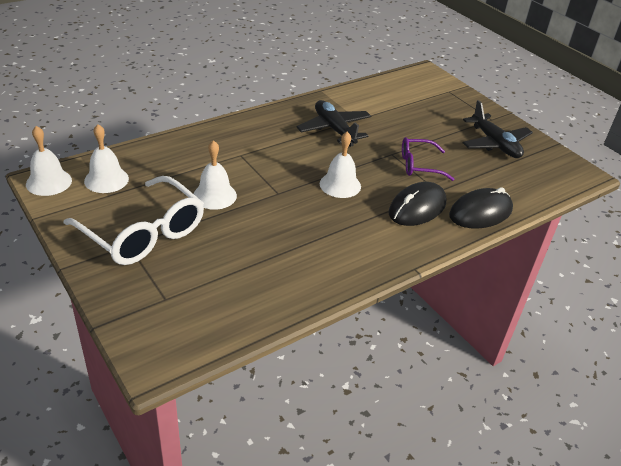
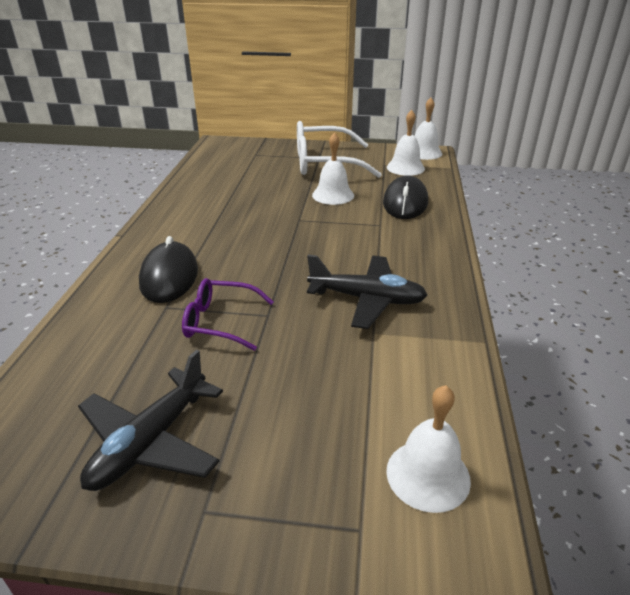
camera: 135 degrees right, 5 degrees down
white bell [320,132,361,198] -> white bell moved to [386,385,471,513]
purple glasses [402,137,454,181] -> purple glasses turned 120 degrees counterclockwise [182,278,274,351]
black mouse [449,187,513,228] -> black mouse moved to [383,175,428,219]
black plane [463,100,533,158] -> black plane turned 75 degrees counterclockwise [78,350,223,491]

